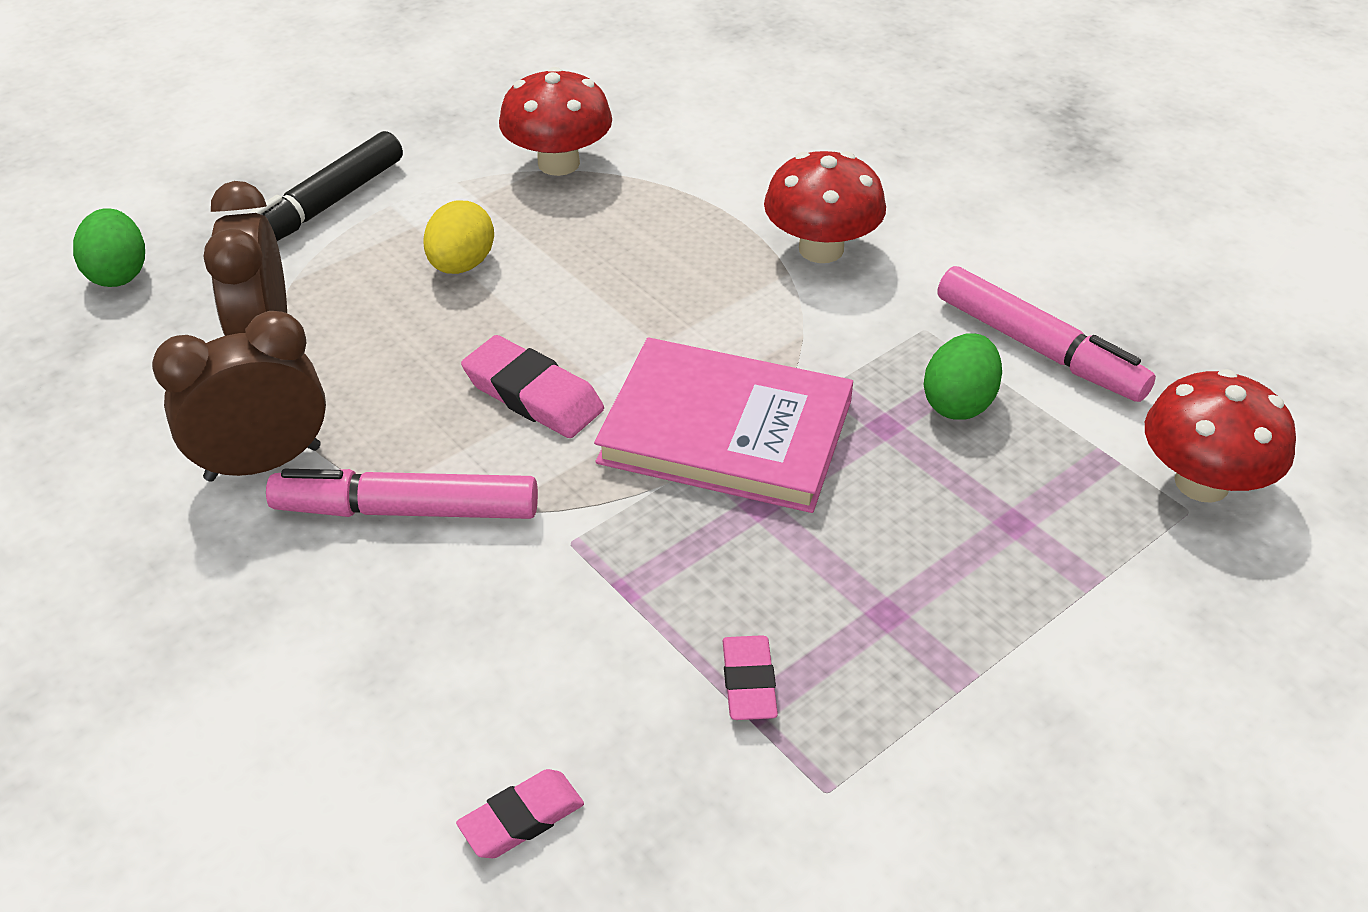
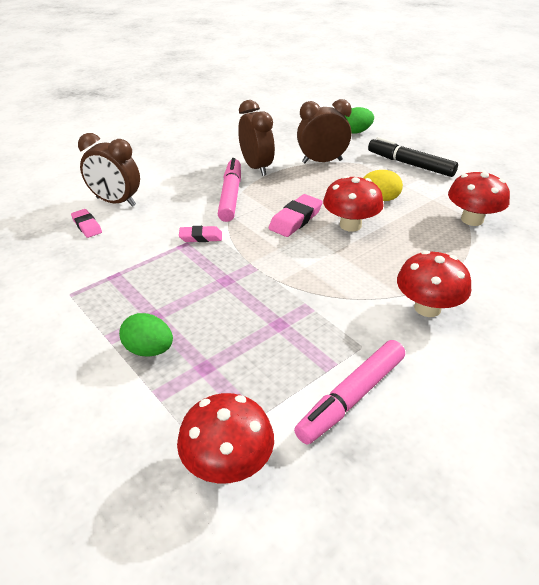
camera: 90 degrees right, 5 degrees down
pink book [594,338,853,513] -> none
pink eraser [723,635,778,720] -> pink eraser moved to [179,226,222,242]
green egg [923,333,1002,420] -> green egg moved to [119,313,173,357]
none -> brown clock [78,133,140,207]
none -> red mushroom [323,176,384,232]

